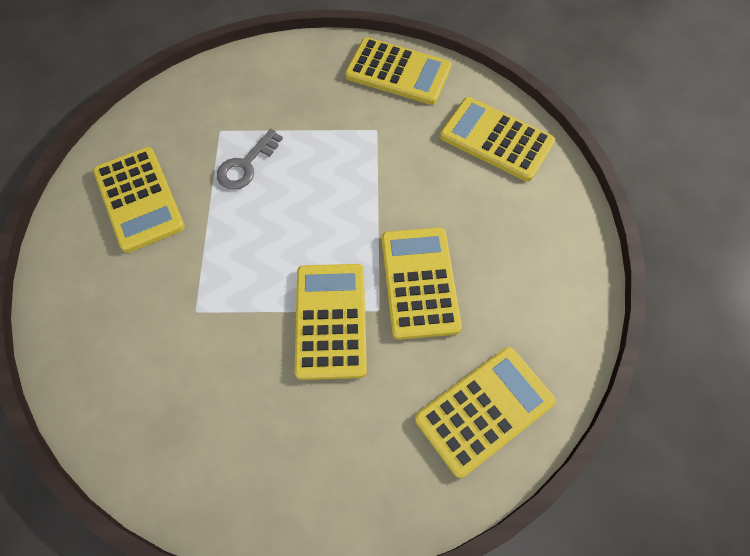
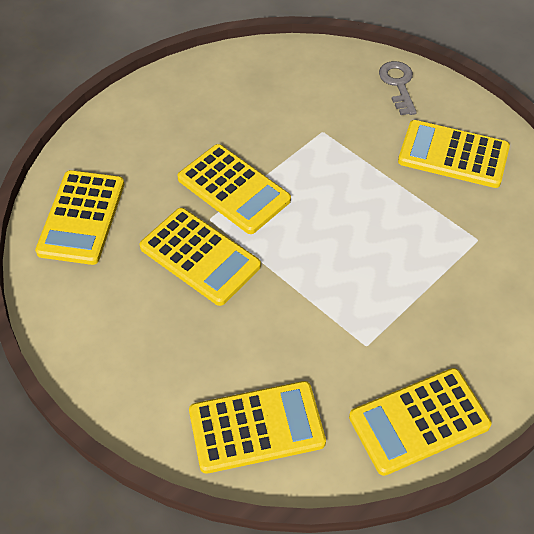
camera: 135 degrees right, 10 degrees down
grey key [217,129,283,190] -> grey key moved to [379,61,417,115]

